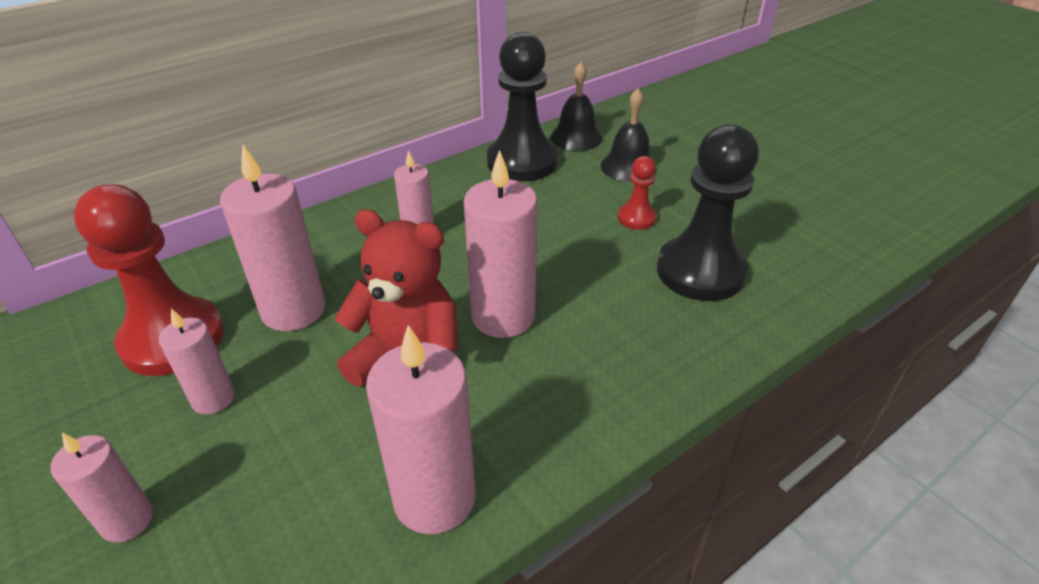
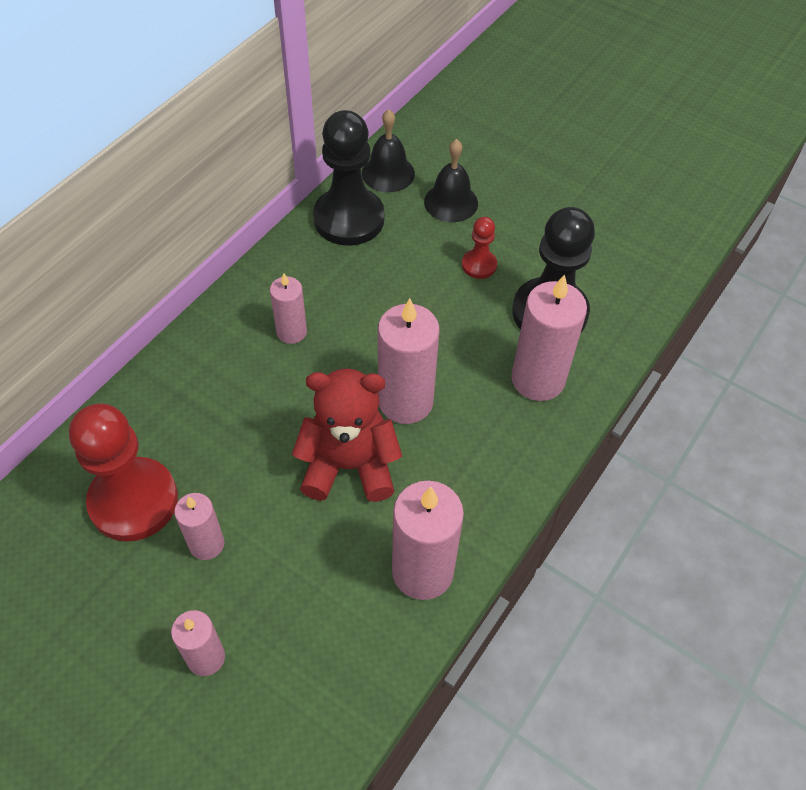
camera: 20 degrees left, 15 degrees up
pink candle [220,145,325,331] -> pink candle moved to [511,274,587,401]

